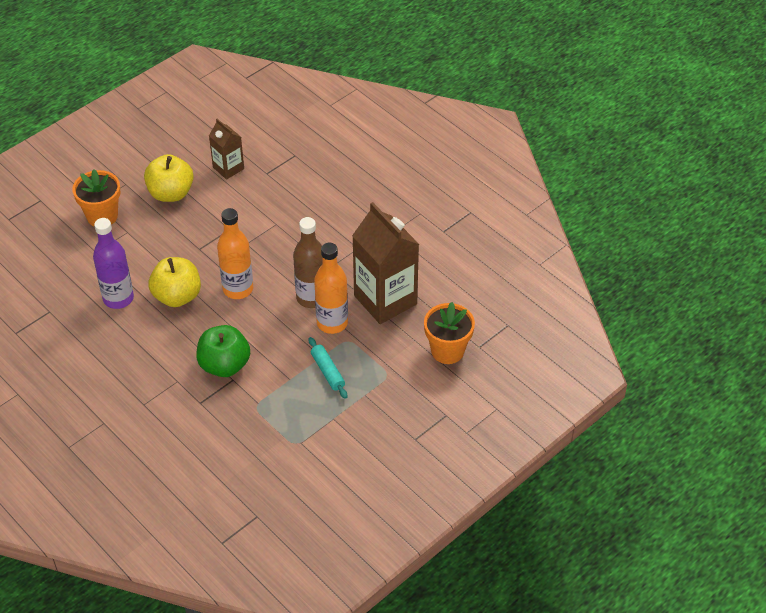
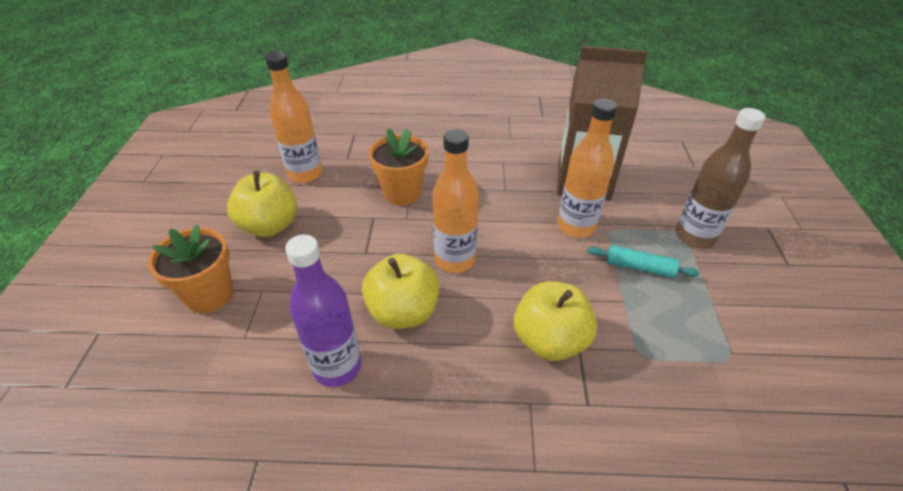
camera: 45 degrees left, 5 degrees down
green apple [196,325,250,377] -> yellow apple [514,281,597,361]
brown carton [209,119,244,180] -> orange bottle [265,52,322,183]
brown bottle [293,217,323,308] -> brown bottle moved to [676,108,765,249]
orange flower pot [424,302,475,364] -> orange flower pot moved to [368,129,429,206]

